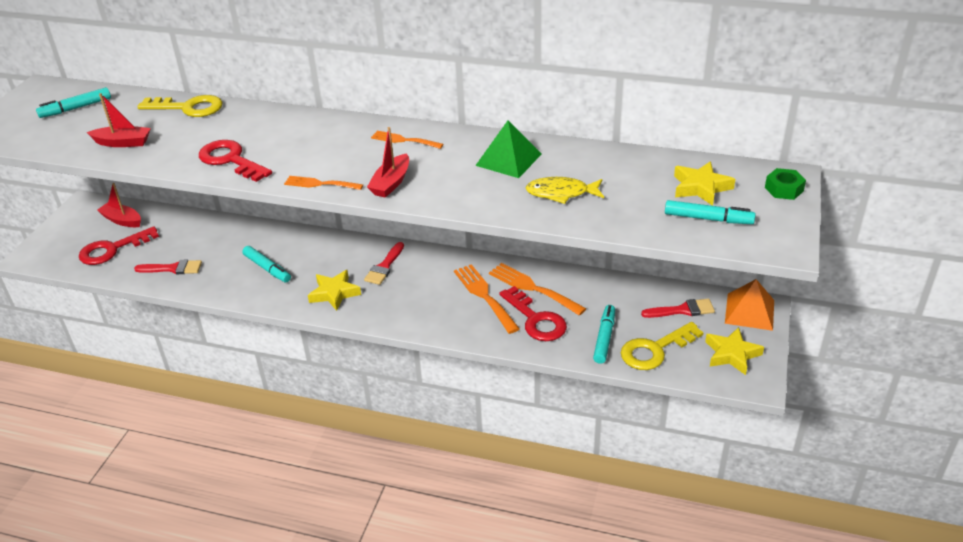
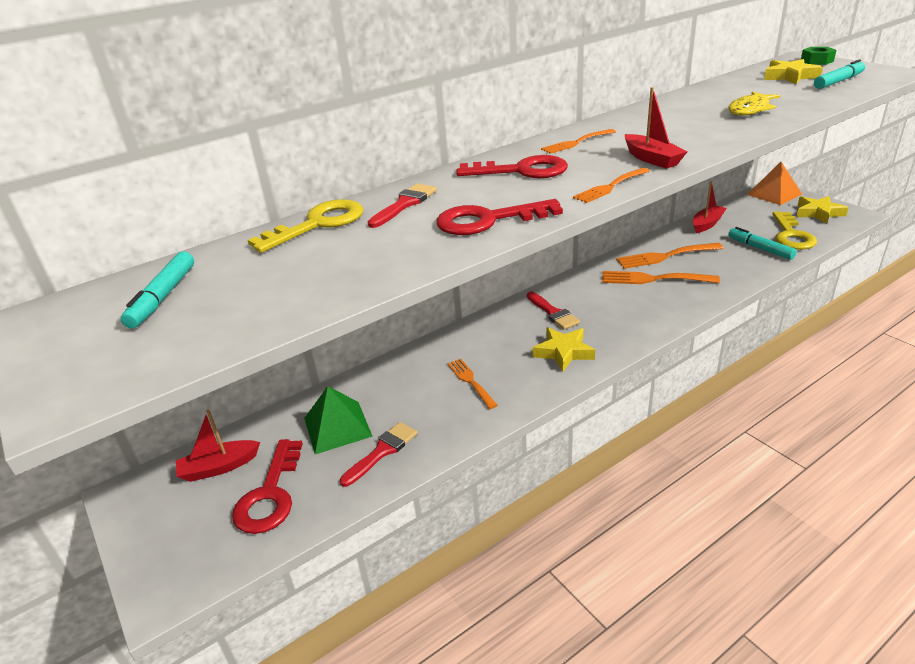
camera: 50 degrees left, 5 degrees down
red boat [87,93,151,147] -> red boat moved to [693,181,727,233]
turquoise marker [242,246,291,282] -> orange fork [447,359,498,409]
green pyramid [475,120,542,178] -> green pyramid moved to [304,386,373,454]
red key [499,286,567,341] -> red key moved to [457,155,568,178]
red brush [641,299,715,318] -> red brush moved to [368,184,437,228]

